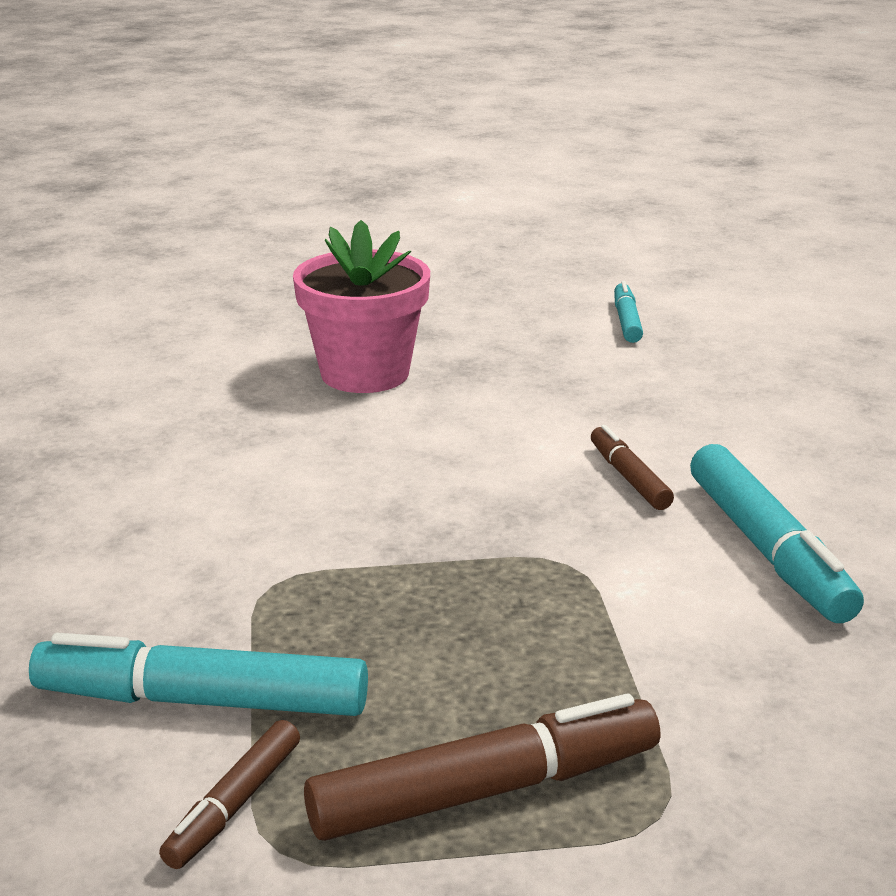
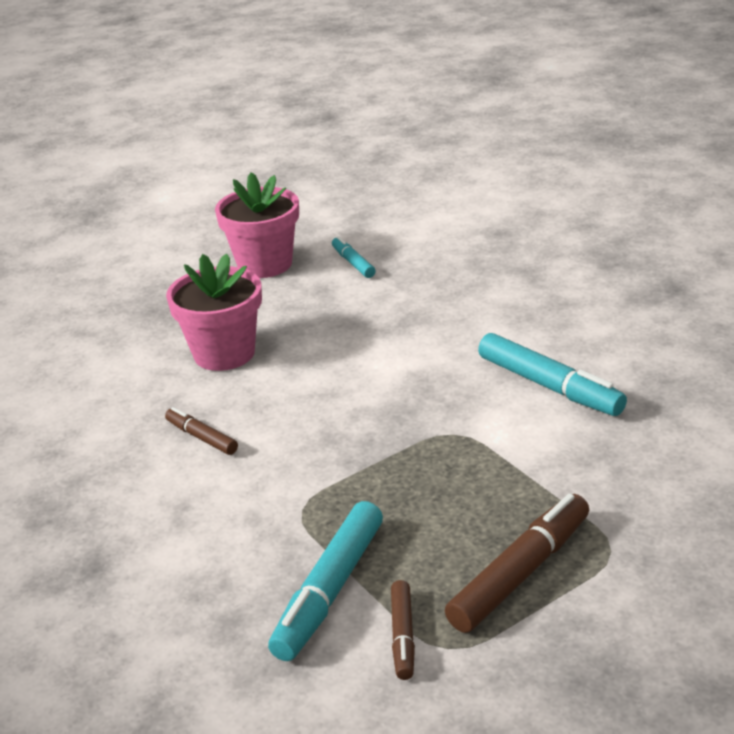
camera: 25 degrees left, 5 degrees up
turquoise marker [29,633,368,716] -> turquoise marker turned 45 degrees counterclockwise [268,501,383,661]
brown marker [591,425,674,510] -> brown marker moved to [165,407,238,455]
none -> pink flower pot [215,172,299,278]

